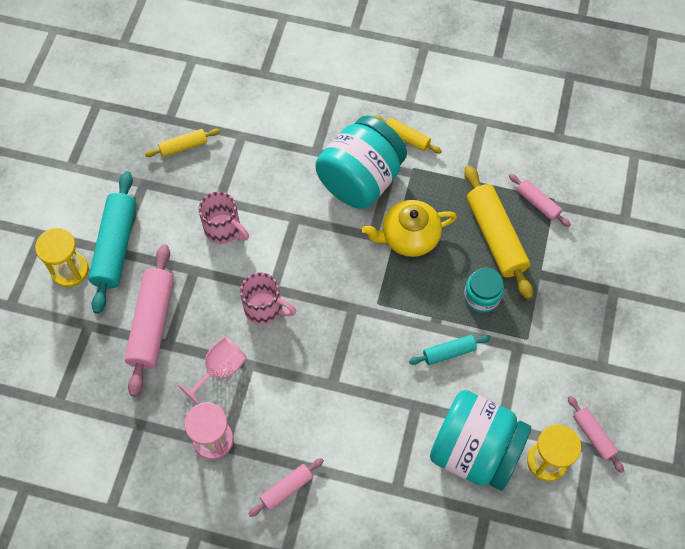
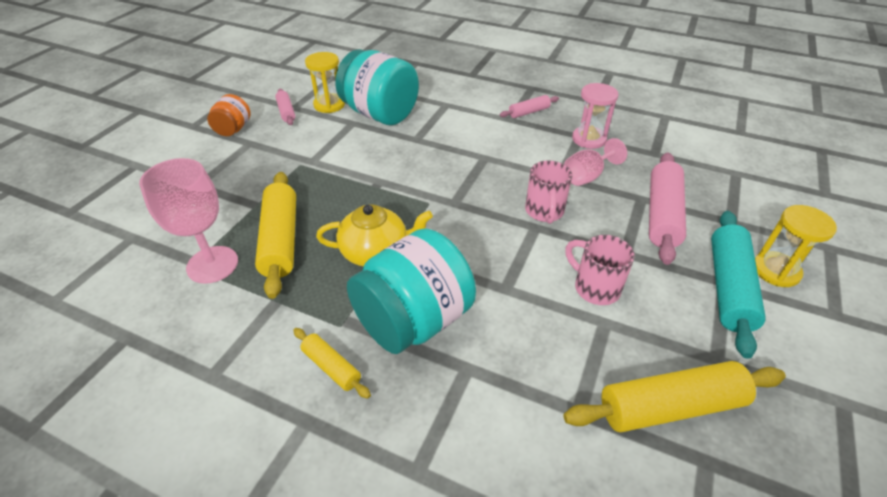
camera: 170 degrees left, 20 degrees down
yellow rolling pin [145,129,220,157] -> yellow rolling pin [563,361,786,432], size x1.90
pink mug [240,272,296,325] -> pink mug turned 120 degrees counterclockwise [525,160,572,224]
turquoise rolling pin [409,335,491,365] -> none
turquoise jar [464,268,504,313] -> none
pink rolling pin [509,174,571,227] -> pink goblet [139,158,238,284]
none -> orange jar [207,94,251,136]

